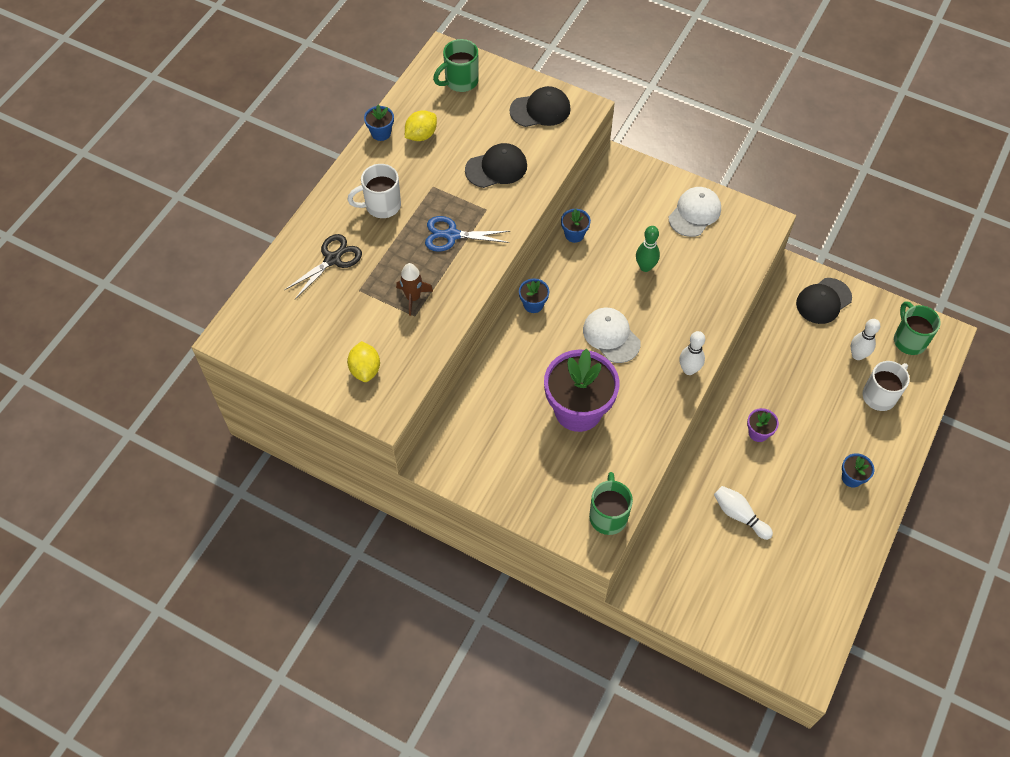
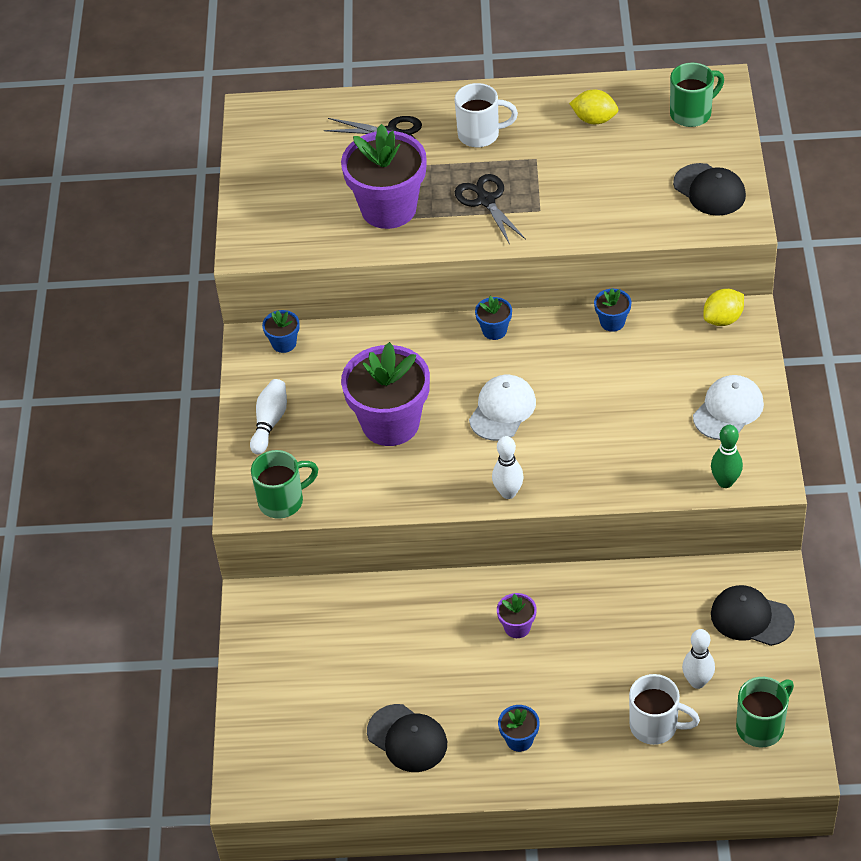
camera: 65 degrees right, 10 degrees down
white mug [347,164,401,218] -> white mug turned 135 degrees clockwise [455,83,518,147]
yellow lemon [347,341,380,382] -> yellow lemon moved to [703,289,744,326]
blue flower pot [364,105,394,141] -> blue flower pot moved to [262,310,300,353]
brown rocket [396,263,433,316] -> purple flower pot [341,124,427,229]
blue scissors [425,216,510,252] -> black scissors [455,174,526,245]
green mug [433,39,478,92] -> green mug turned 120 degrees clockwise [670,62,724,127]
black cap [465,143,527,188] -> black cap moved to [367,704,447,772]
green bowling pin [636,226,660,272] -> green bowling pin moved to [711,425,743,488]
white cap [669,187,721,237] -> white cap turned 60 degrees counterclockwise [693,375,764,440]
white bowling pin [714,486,773,540] -> white bowling pin moved to [250,379,287,454]

